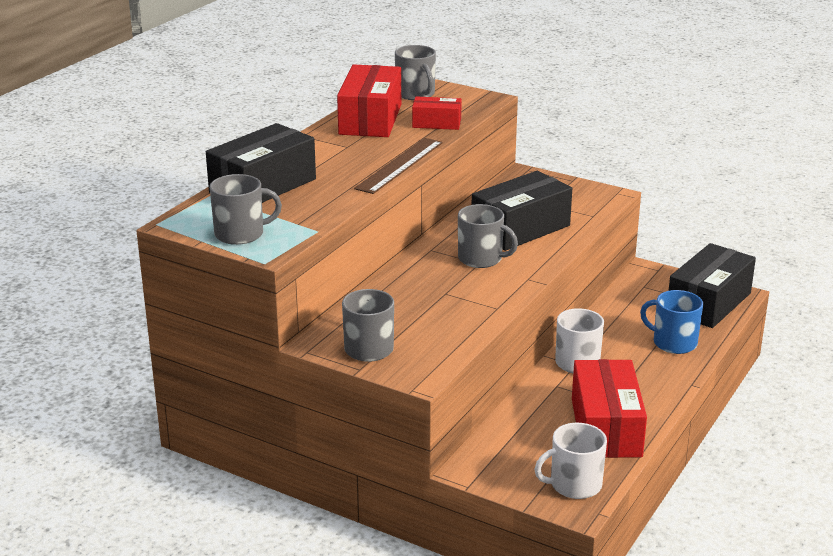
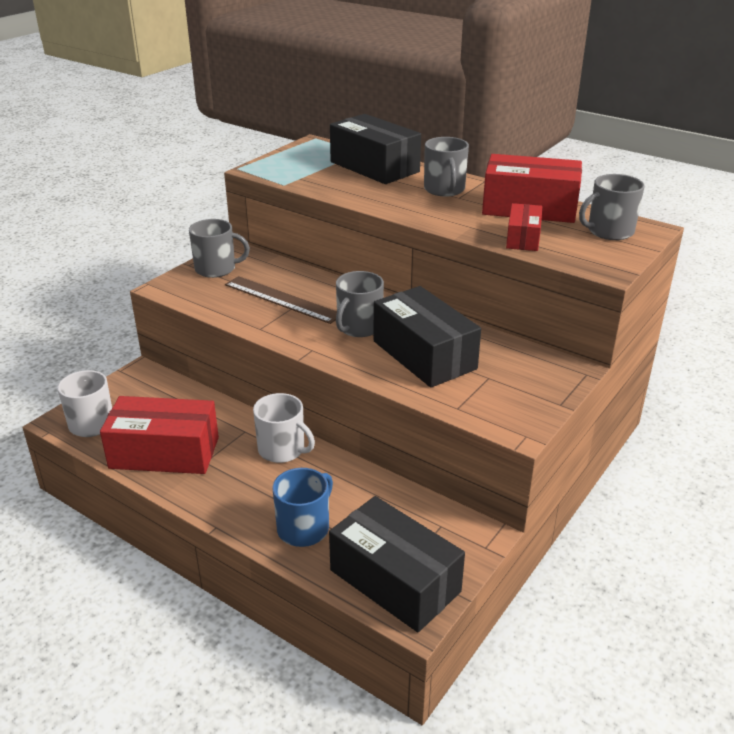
camera: 95 degrees right, 5 degrees up
grey mug [210,174,282,245] -> grey mug moved to [424,137,469,197]
brown ruler [354,138,443,194] -> brown ruler moved to [225,276,337,324]

